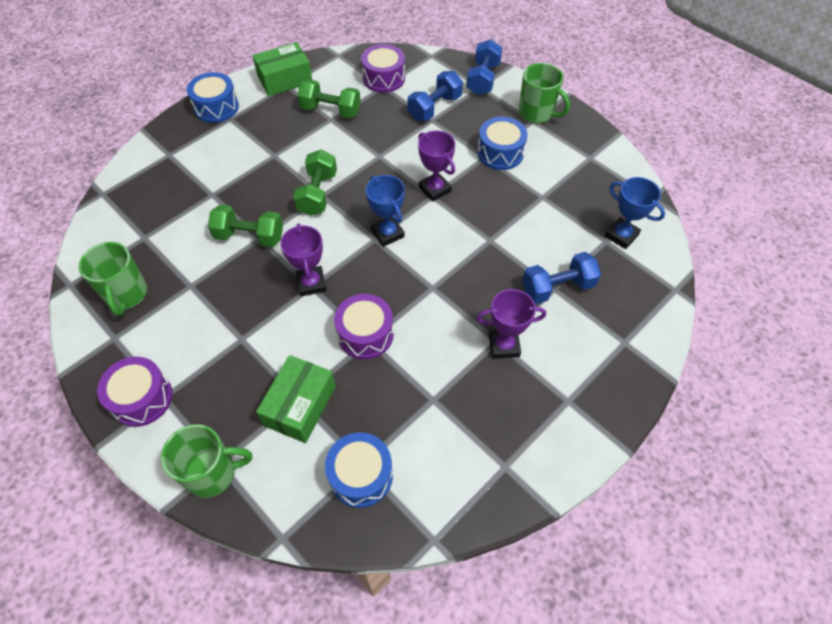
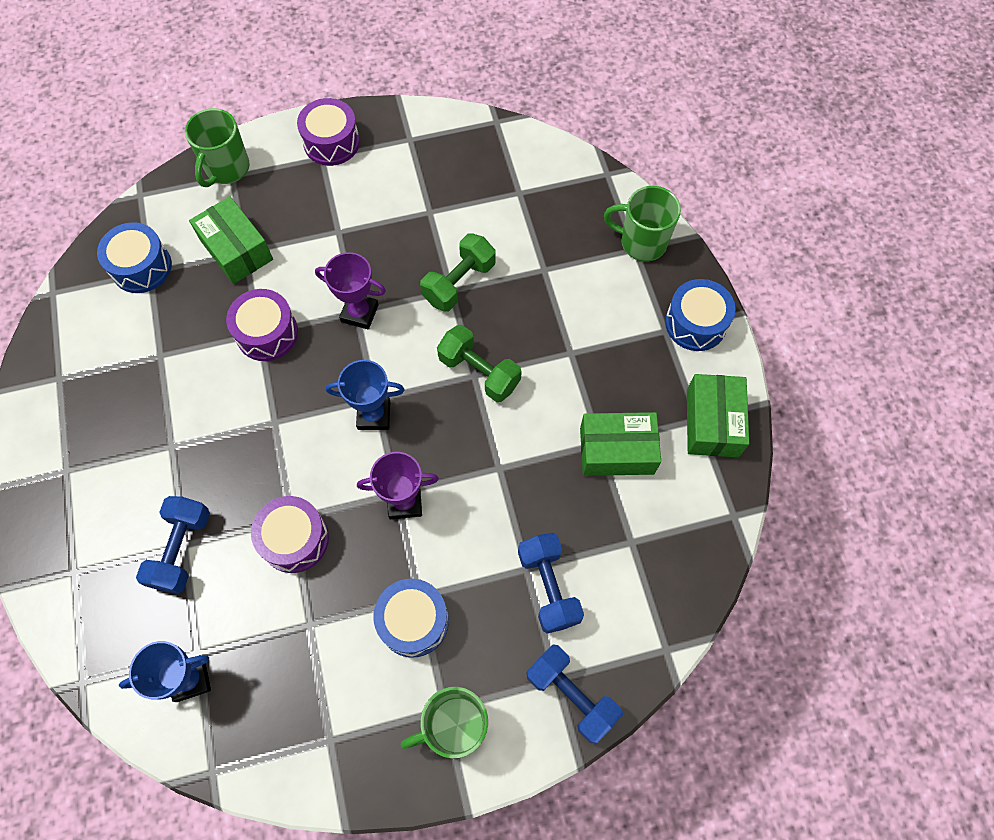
camera: 120 degrees right, 10 degrees up
green mug [79,242,147,316] -> green mug moved to [604,186,681,261]
green dumbbell [297,79,361,118] -> green box [580,412,661,476]
purple drum [361,44,405,93] -> purple drum moved to [251,496,329,573]
purple trophy [476,289,546,359] -> none

